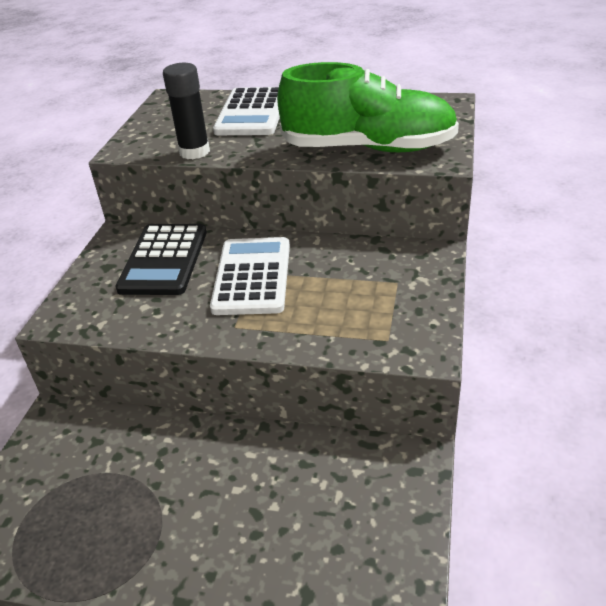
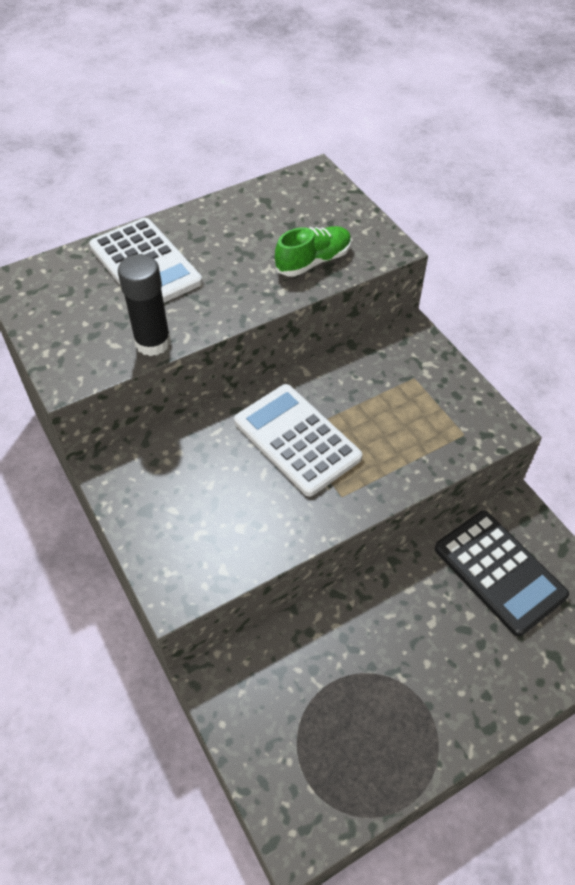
camera: 45 degrees left, 15 degrees up
black calculator [115,224,207,295] -> black calculator moved to [435,511,569,637]
green shoe [277,62,459,152] -> green shoe [275,226,352,277], size x0.49

